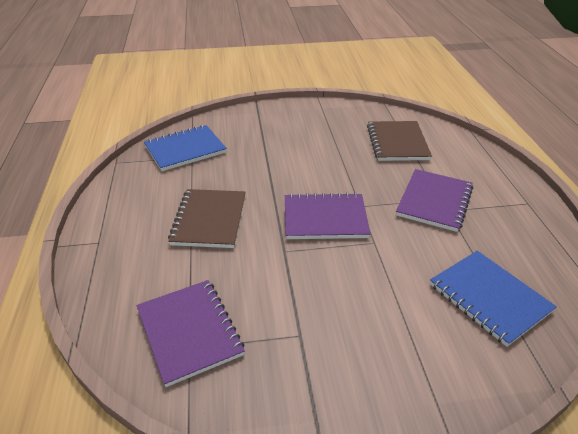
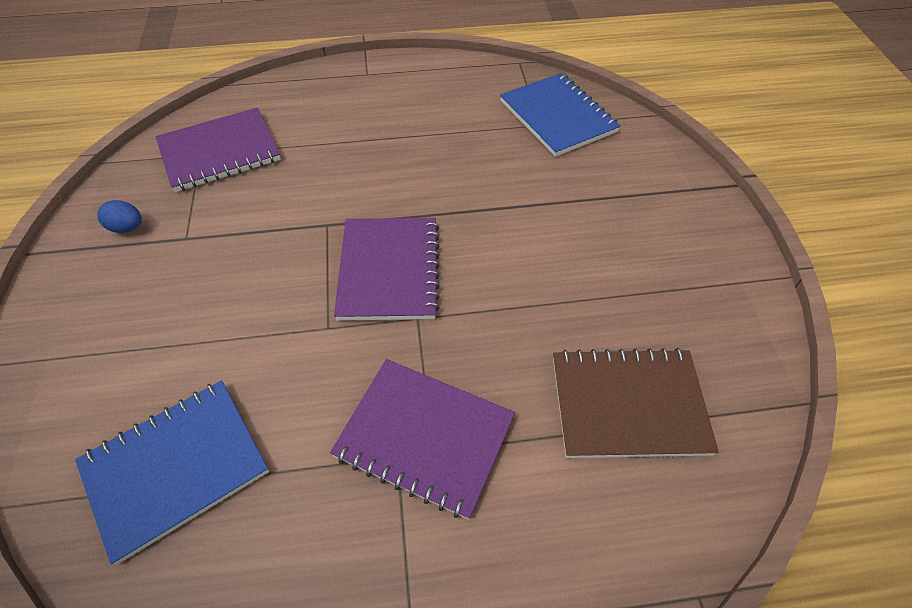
camera: 90 degrees right, 15 degrees up
brown notebook [168,189,246,248] -> none
none -> blue egg [97,200,142,233]

